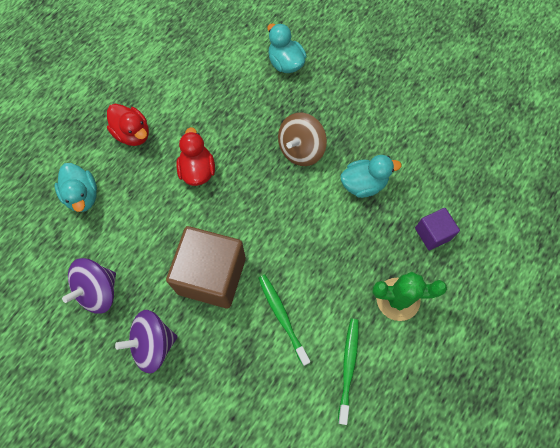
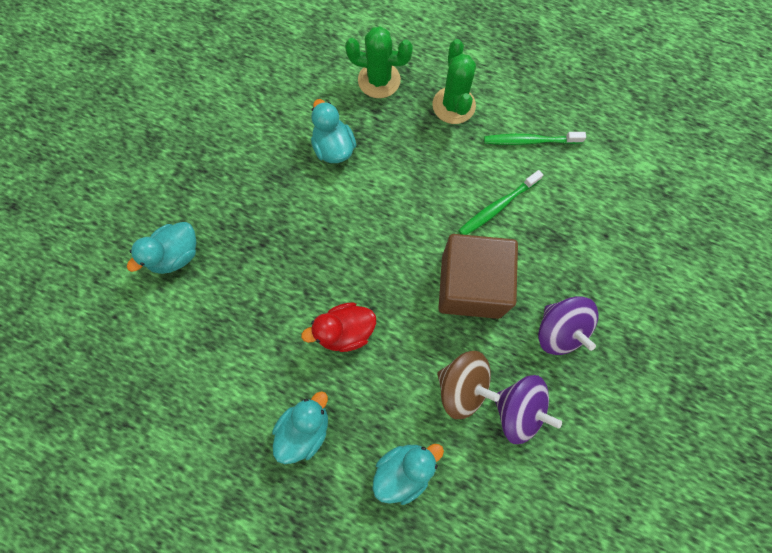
camera: 100 degrees left, 5 degrees up
red duck [107,104,149,146] -> turquoise duck [272,391,328,464]
brown spinning top [278,113,327,166] -> brown spinning top moved to [437,351,500,419]
purple cube [415,208,460,250] -> green cactus [345,26,413,98]

